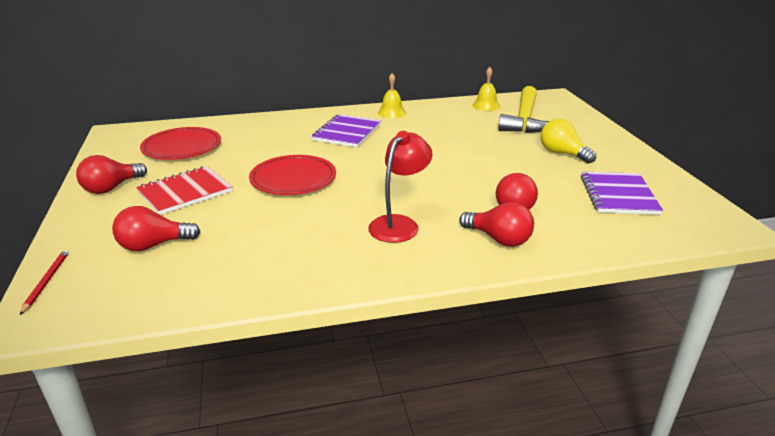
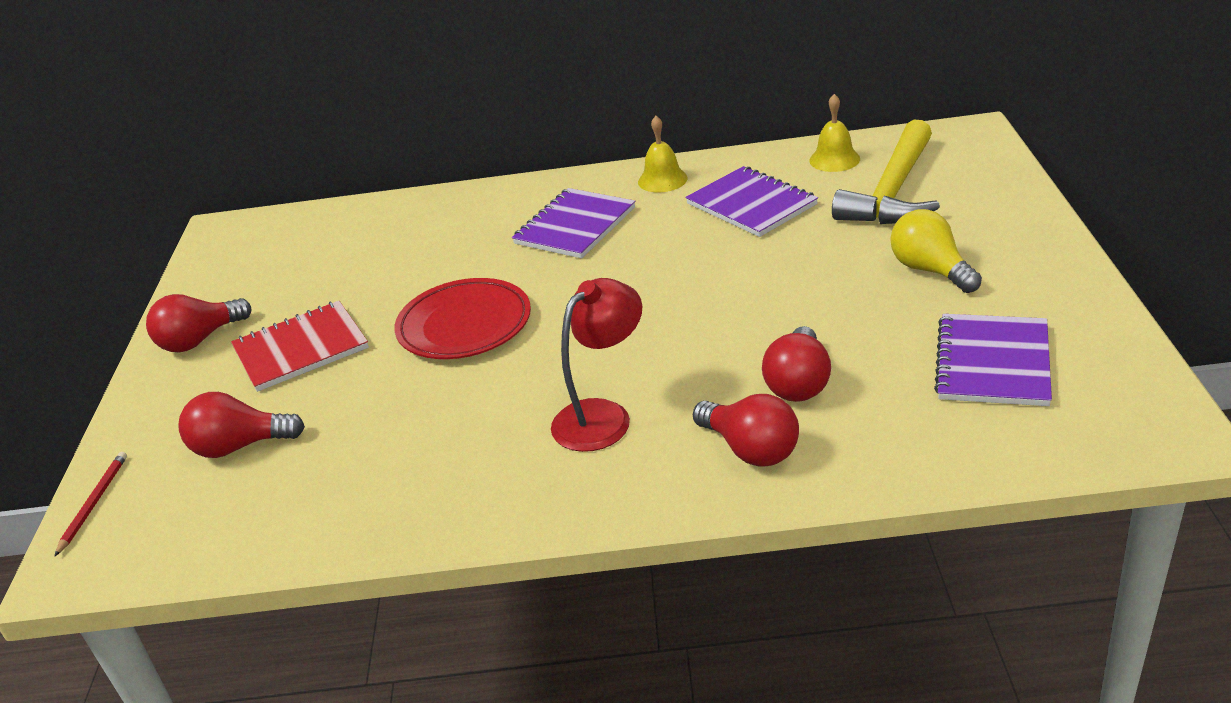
camera: 15 degrees right, 5 degrees up
red plate [140,127,221,160] -> none
none -> purple notebook [686,166,818,237]

